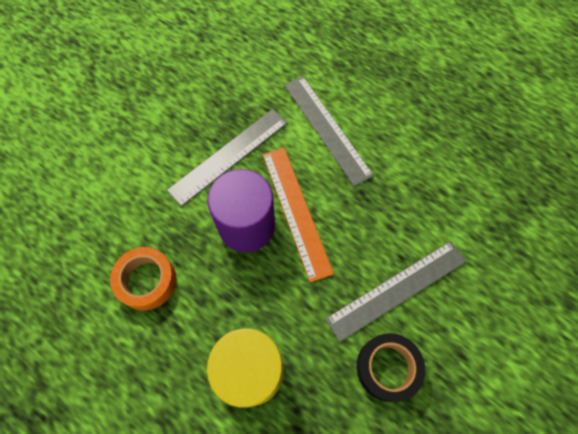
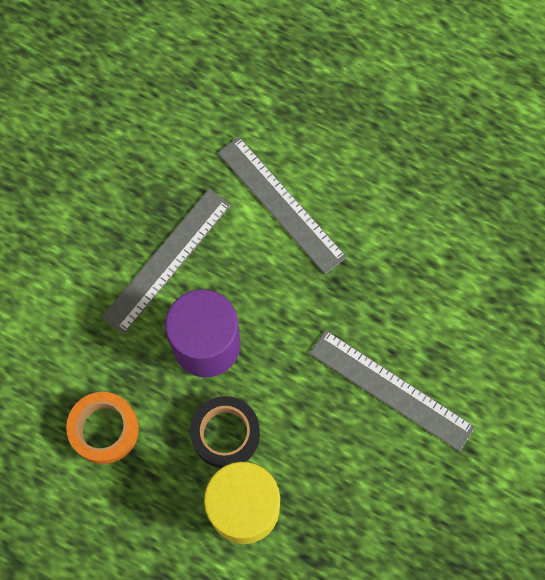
camera: 10 degrees left, 5 degrees up
orange ruler [263,148,334,283] -> none
grey ruler [325,241,467,342] -> grey ruler turned 75 degrees clockwise [309,330,475,452]
black tape [357,333,425,402] -> black tape moved to [190,396,260,468]

